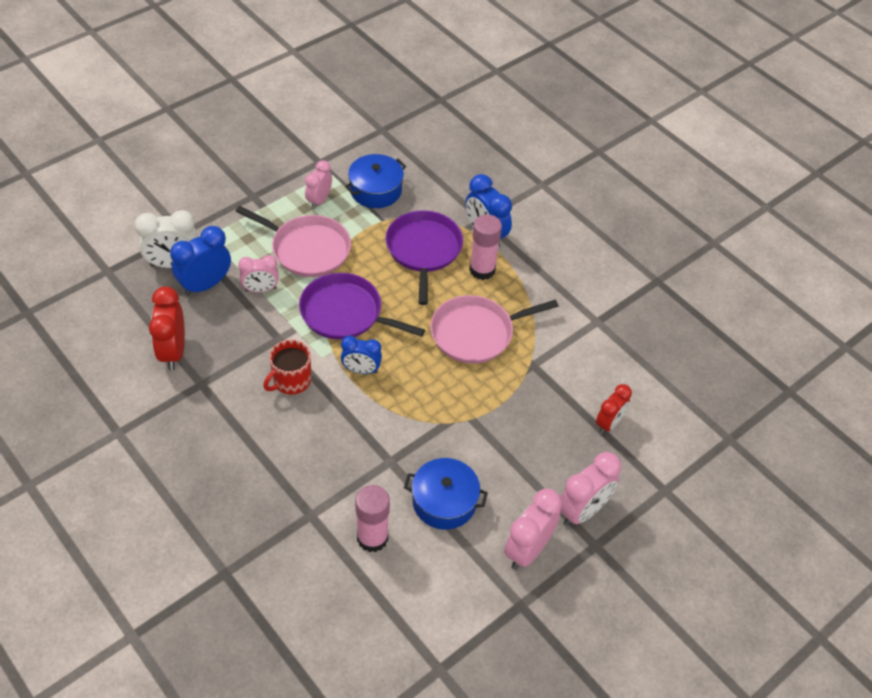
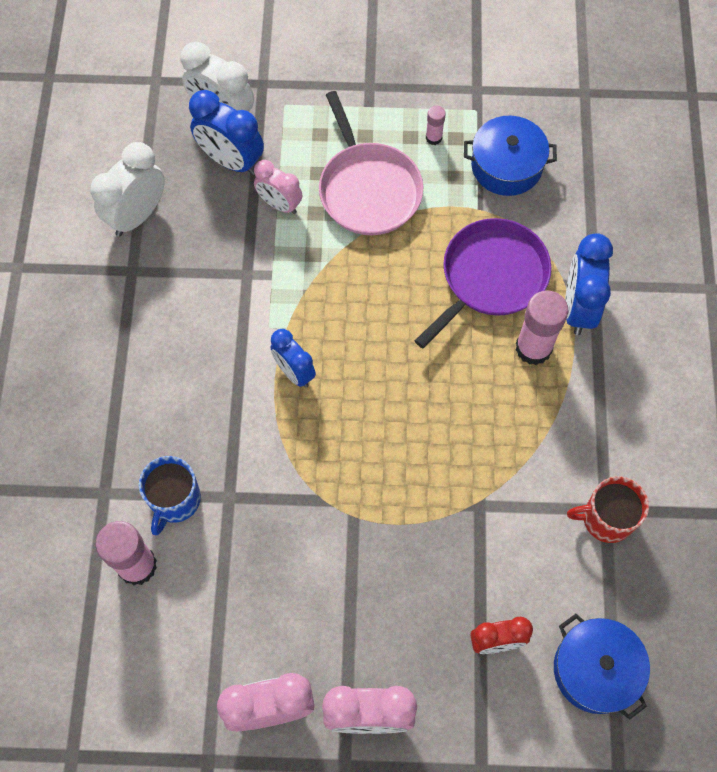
camera: 45 degrees right, 15 degrees up
red clock [149,286,185,370] -> white clock [91,142,165,236]
blue clock [170,226,231,296] -> blue clock turned 150 degrees counterclockwise [189,90,264,175]
red mug [263,340,311,394] -> red mug moved to [567,476,649,543]
purple pan [299,273,425,340] -> none
pink clock [305,160,332,209] -> pink glue stick [426,106,446,145]
blue pot [404,458,488,530] -> blue pot moved to [554,614,650,719]
pink pan [430,295,559,364] -> none
none -> blue mug [139,456,201,536]

